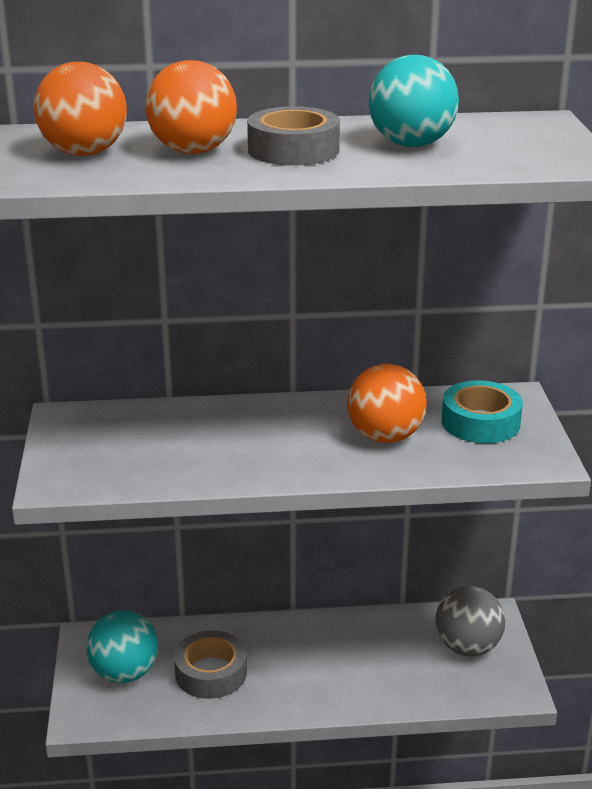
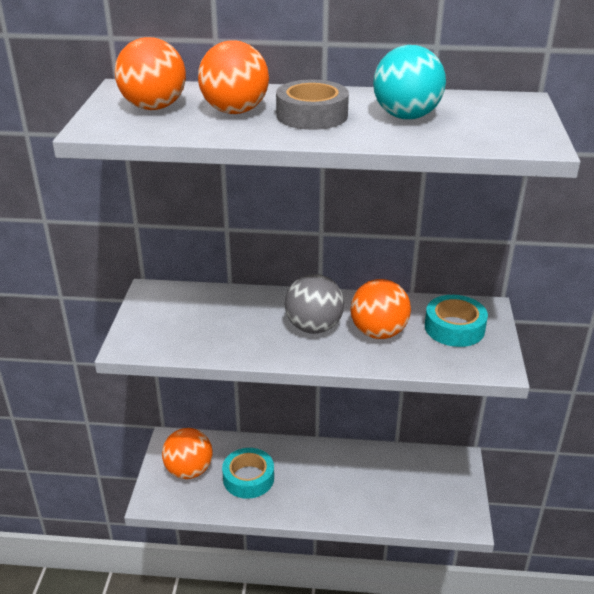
camera: 10 degrees right, 5 degrees up
turquoise ball [86,610,158,683] -> orange ball [162,428,213,479]
grey tape [174,630,247,699] -> turquoise tape [222,448,274,499]
grey ball [435,586,505,656] -> grey ball moved to [285,274,344,334]

